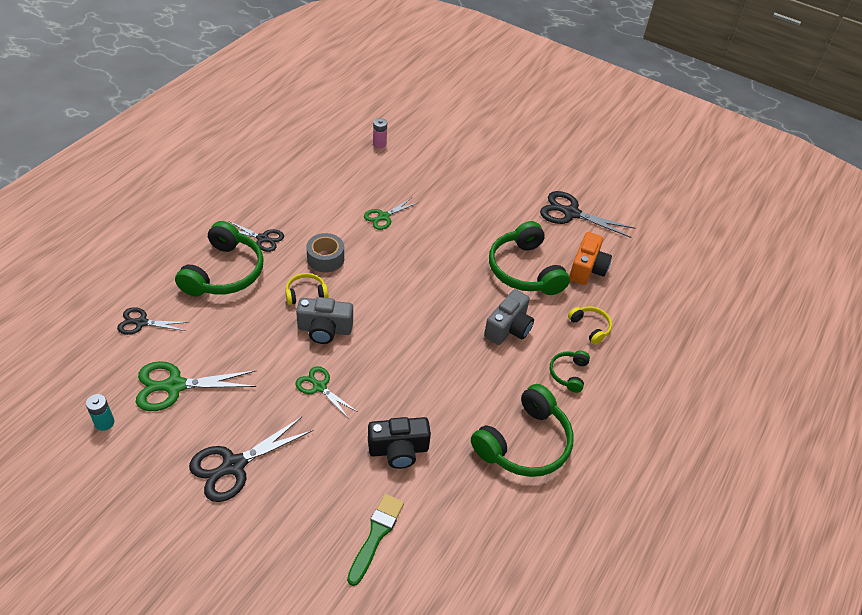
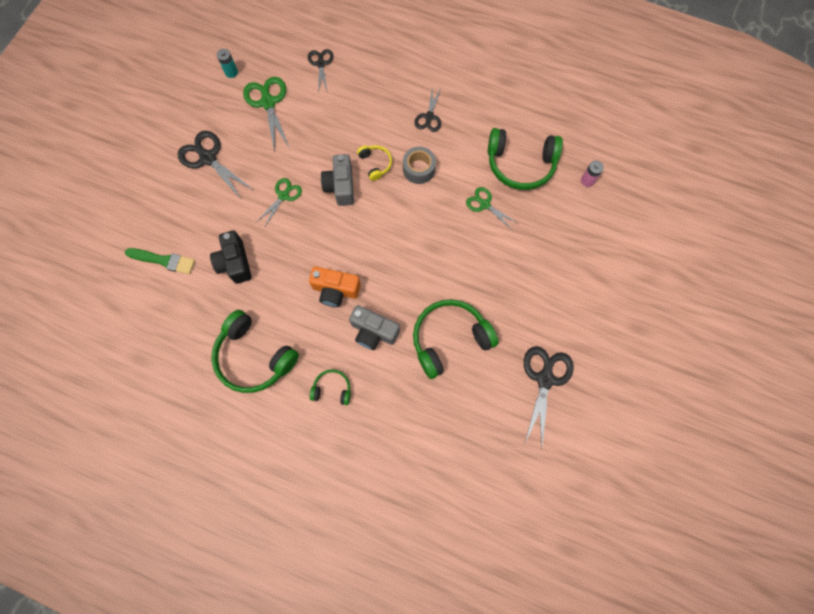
camera: 85 degrees right, 25 degrees up
green headphones [175,221,264,296] -> green headphones moved to [488,128,563,190]
yellow headphones [568,306,612,345] -> none
orange camera [569,232,612,285] -> orange camera moved to [309,266,361,307]

